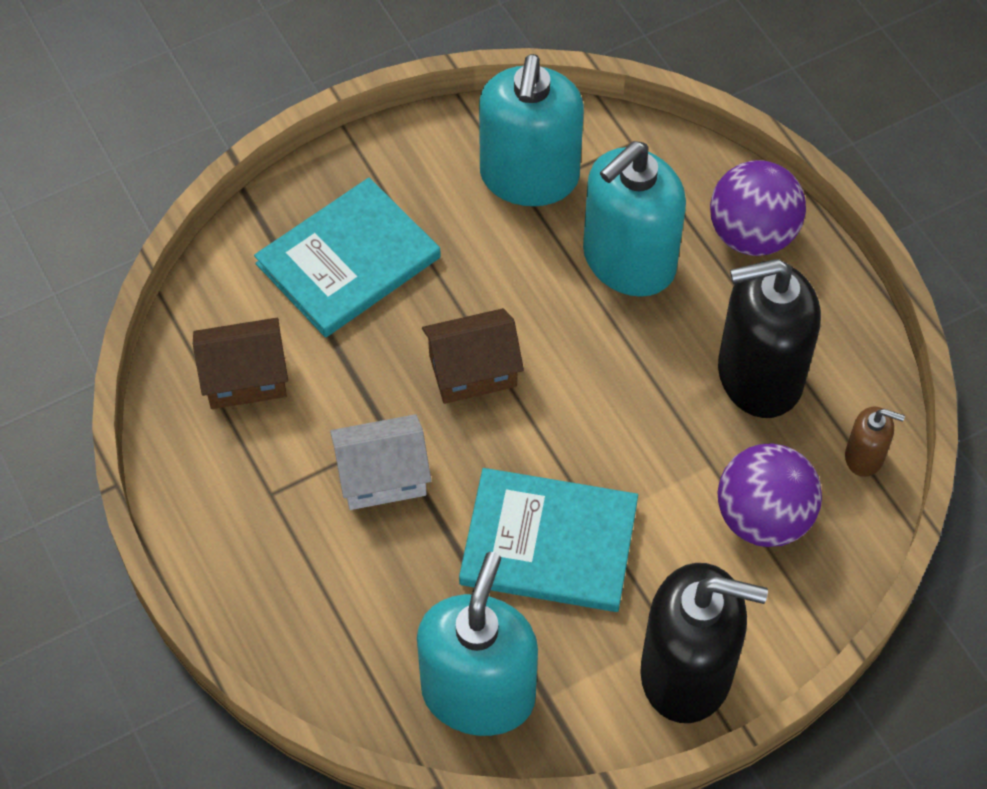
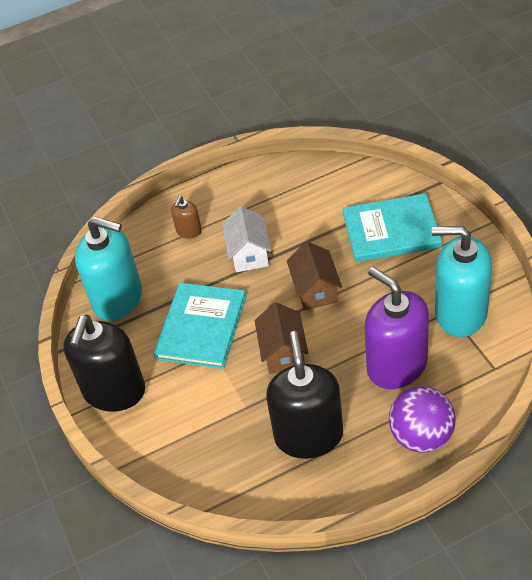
camera: 100 degrees right, 10 degrees down
brown house [193,318,288,409] -> brown house moved to [255,302,308,374]
turquoise book [254,178,441,338] -> turquoise book turned 60 degrees counterclockwise [343,193,442,262]
turquoise soap dispenser [583,141,686,297] -> purple soap dispenser [364,267,429,389]
purple ball [718,443,822,547] -> none
brown soap dispenser [845,406,905,477] -> brown soap dispenser moved to [171,196,202,239]

